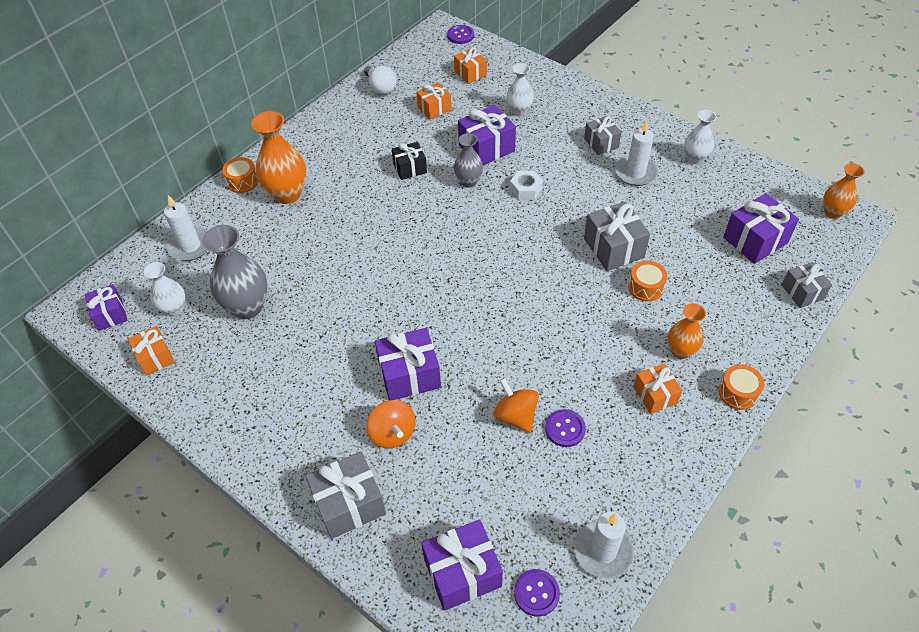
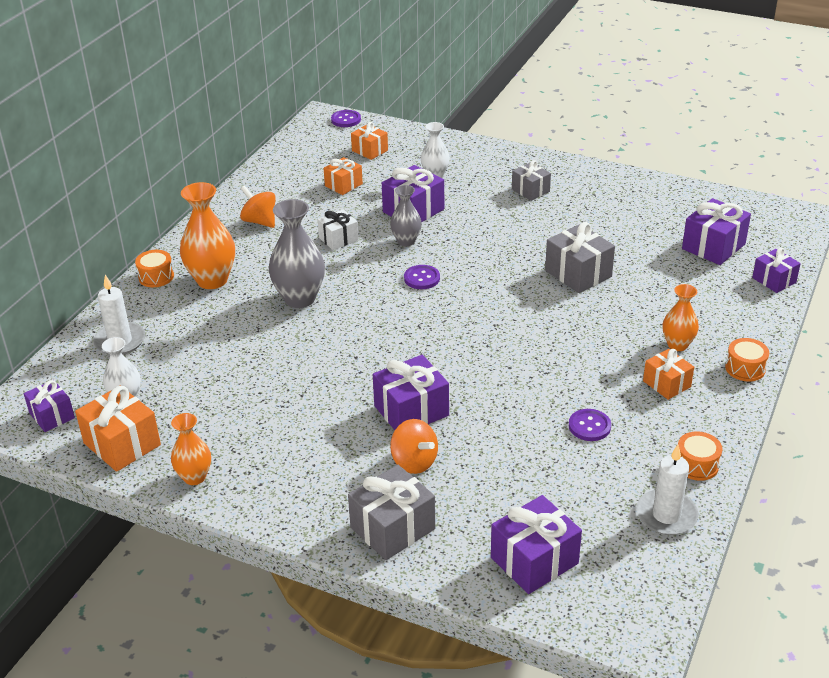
camera: 15 degrees left, 15 degrees down
orange gift [128,326,175,376] -> orange gift [75,386,161,472], size x1.58
grey vase [202,225,268,319] -> grey vase moved to [269,199,325,308]
white light bulb [364,65,397,95] -> none
black gift [392,142,427,180] -> white gift [317,210,359,250]
orange spinning top [493,378,539,433] -> orange spinning top moved to [240,185,276,228]
white nut [510,171,543,199] -> none
purple button [514,569,560,617] -> purple button moved to [404,265,440,289]
white candle [615,119,658,186] -> none
orange drum [628,261,667,302] -> orange drum moved to [678,431,722,481]
white vase [684,110,717,164] -> none
grey gift [782,262,832,308] -> purple gift [752,248,801,293]
orange vase [823,163,865,219] -> orange vase moved to [171,413,211,485]

